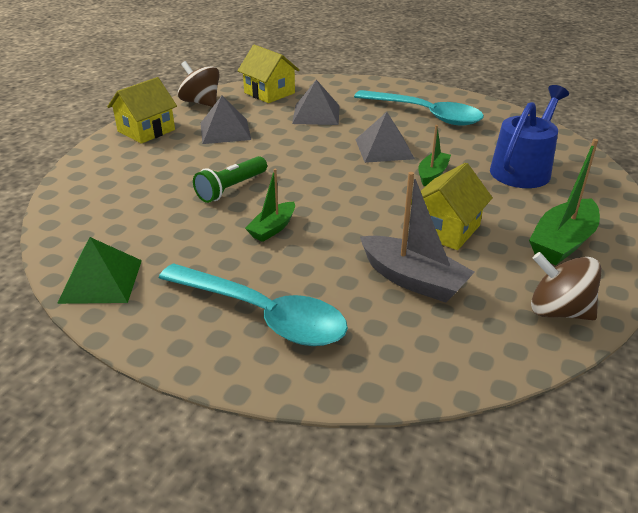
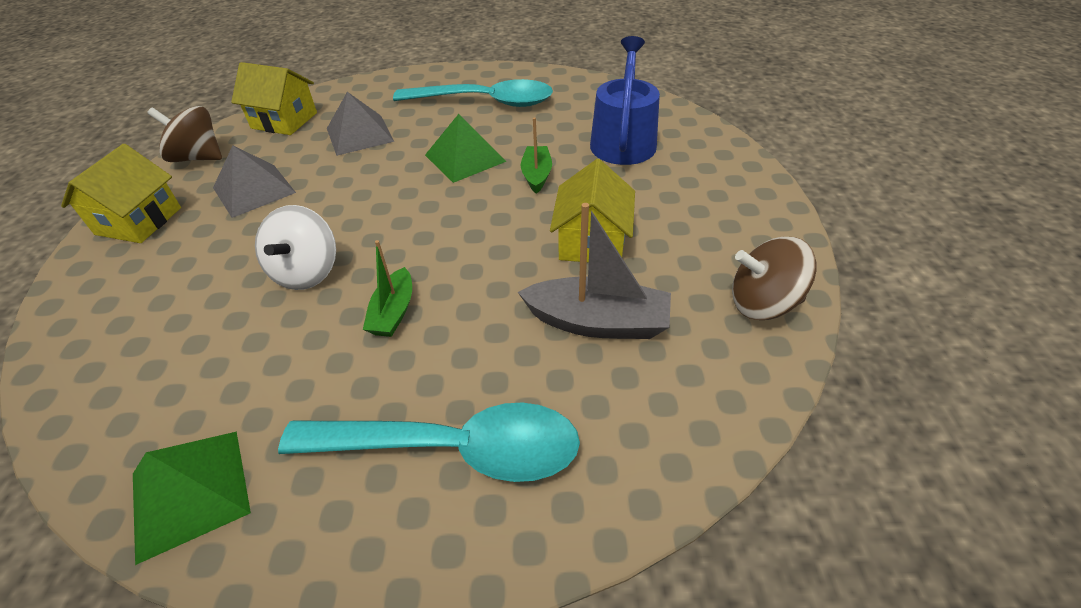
camera: 25 degrees left, 10 degrees up
green flashlight [193,156,267,203] -> white spinning top [255,205,336,290]
grey pyramid [355,112,415,163] -> green pyramid [425,114,506,183]
green boat [529,139,600,265] -> none

